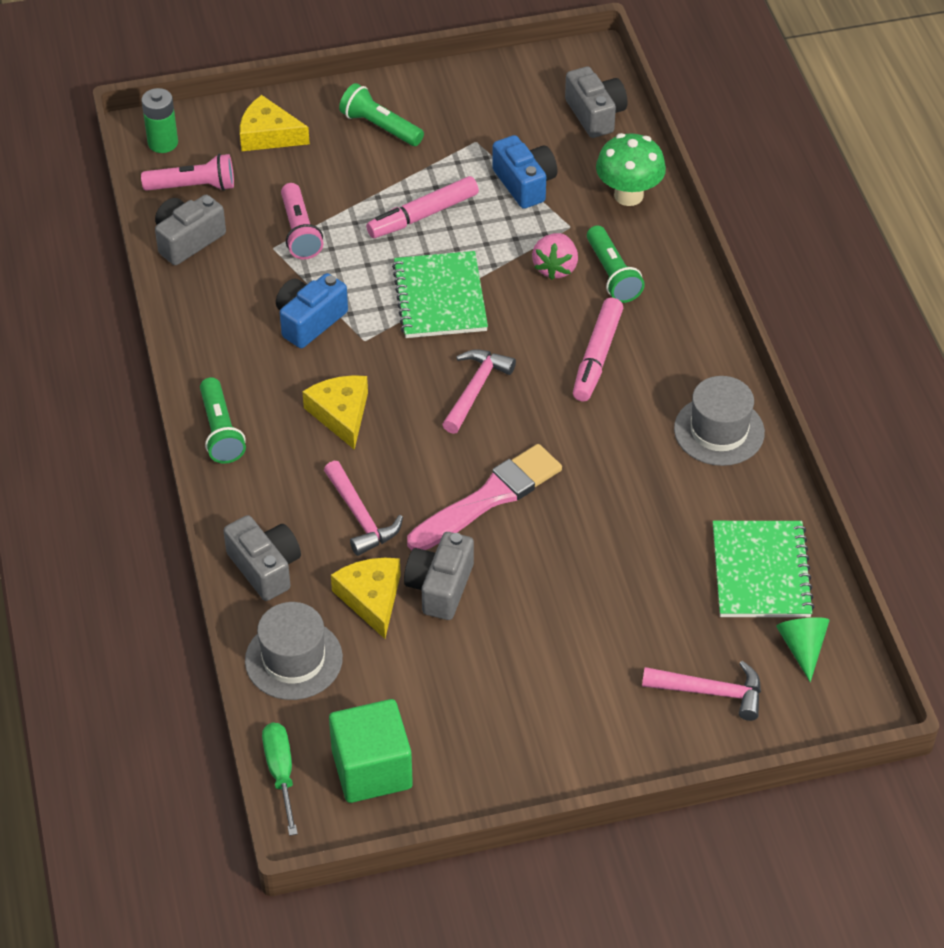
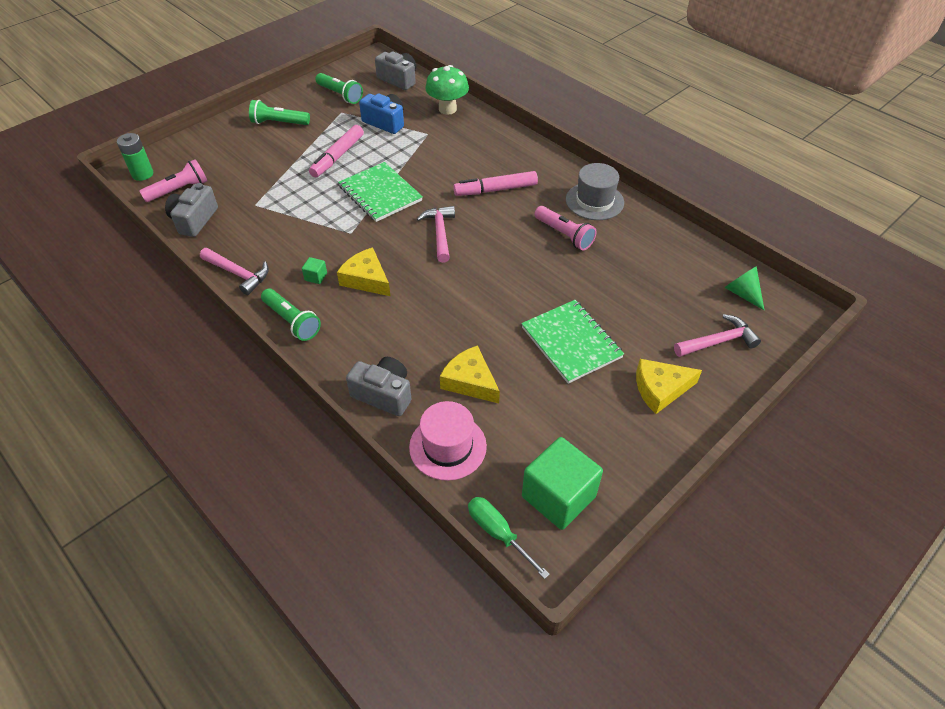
camera: 30 degrees left, 0 degrees up
yellow cheese [240,95,310,151] -> yellow cheese moved to [636,359,702,414]
grey hat [245,602,343,700] -> pink hat [409,401,487,481]
blue camera [276,273,348,348] -> none
pink flashlight [281,183,323,259] -> pink flashlight moved to [534,206,597,250]
pink hammer [324,461,403,556] -> pink hammer moved to [200,248,269,295]
grey camera [404,532,474,620] -> none
pink brush [407,444,562,550] -> none
pink strawberry [532,233,578,280] -> none
pink marker [573,298,623,402] -> pink marker turned 90 degrees clockwise [453,171,538,196]
green flashlight [587,225,645,303] -> green flashlight moved to [315,73,363,104]
green notebook [713,521,815,617] -> green notebook moved to [521,300,624,384]
none -> green cube [302,257,327,284]

